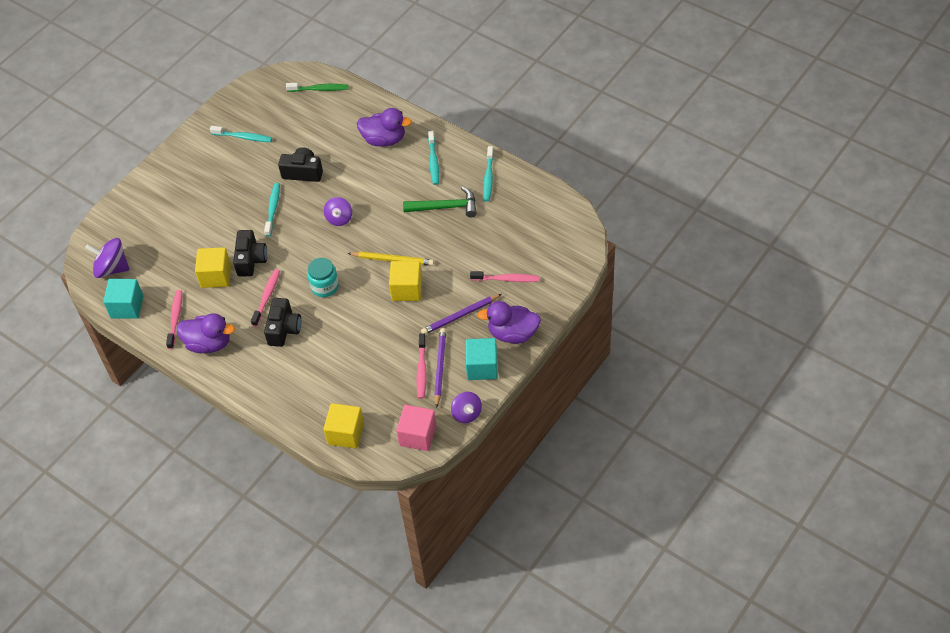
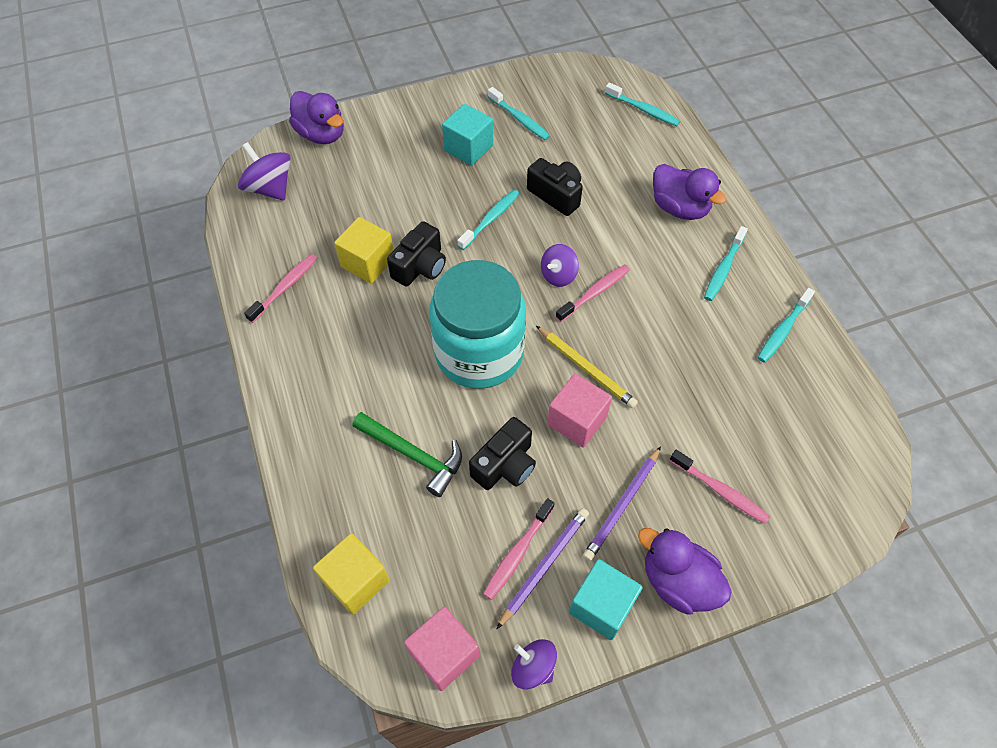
camera: 30 degrees right, 5 degrees up
turquoise cube [103,279,144,319] -> turquoise cube moved to [442,104,493,166]
purple duck [177,313,235,353] -> purple duck moved to [289,91,344,144]
pink toothbrush [251,269,280,326] -> pink toothbrush moved to [556,265,630,322]
black camera [264,298,301,347] -> black camera moved to [469,417,536,490]
green toothbrush [286,83,349,92] -> turquoise toothbrush [605,82,680,126]
turquoise jar [307,258,339,297] -> turquoise jar [429,260,526,389], size x2.14
yellow cube [389,261,422,301] -> pink cube [547,374,612,448]
green hammer [403,187,477,217] -> green hammer moved to [352,412,462,497]
purple pencil [421,294,502,335] -> purple pencil turned 60 degrees counterclockwise [583,446,661,561]
purple spinning top [451,392,482,423] -> purple spinning top turned 120 degrees clockwise [511,639,557,689]

